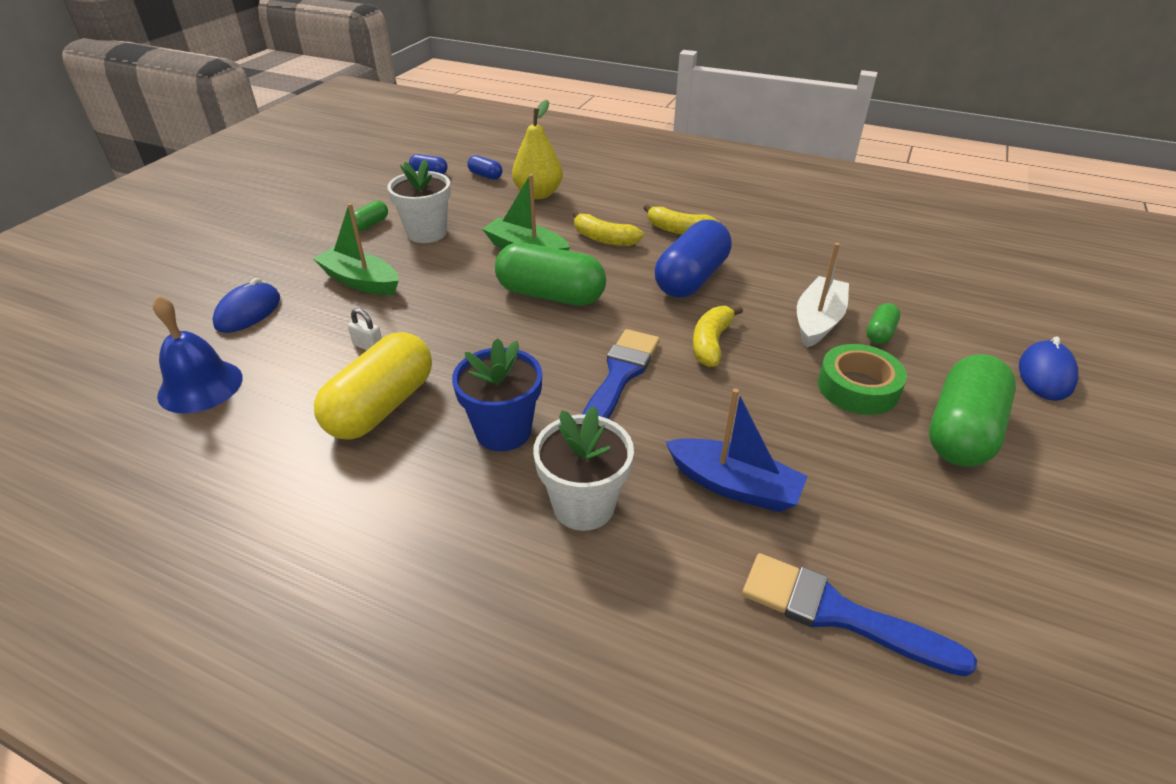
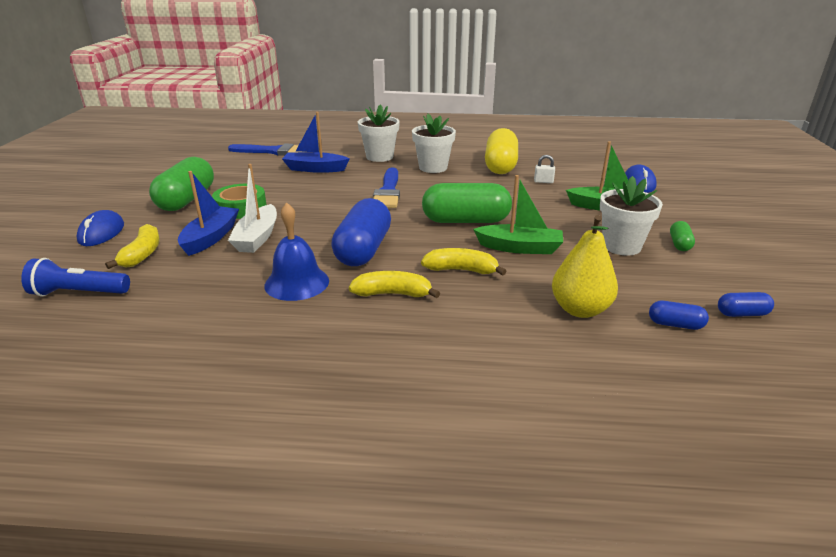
camera: 160 degrees right, 10 degrees down
blue bell [153,295,243,414] -> blue bell moved to [265,202,329,301]
blue flower pot [452,338,542,451] -> white flower pot [412,114,456,173]
yellow banana [693,306,743,367] -> yellow banana moved to [105,224,160,269]
green capsule [866,303,900,344] -> blue boat [178,171,239,256]
none -> blue flashlight [21,258,130,296]

